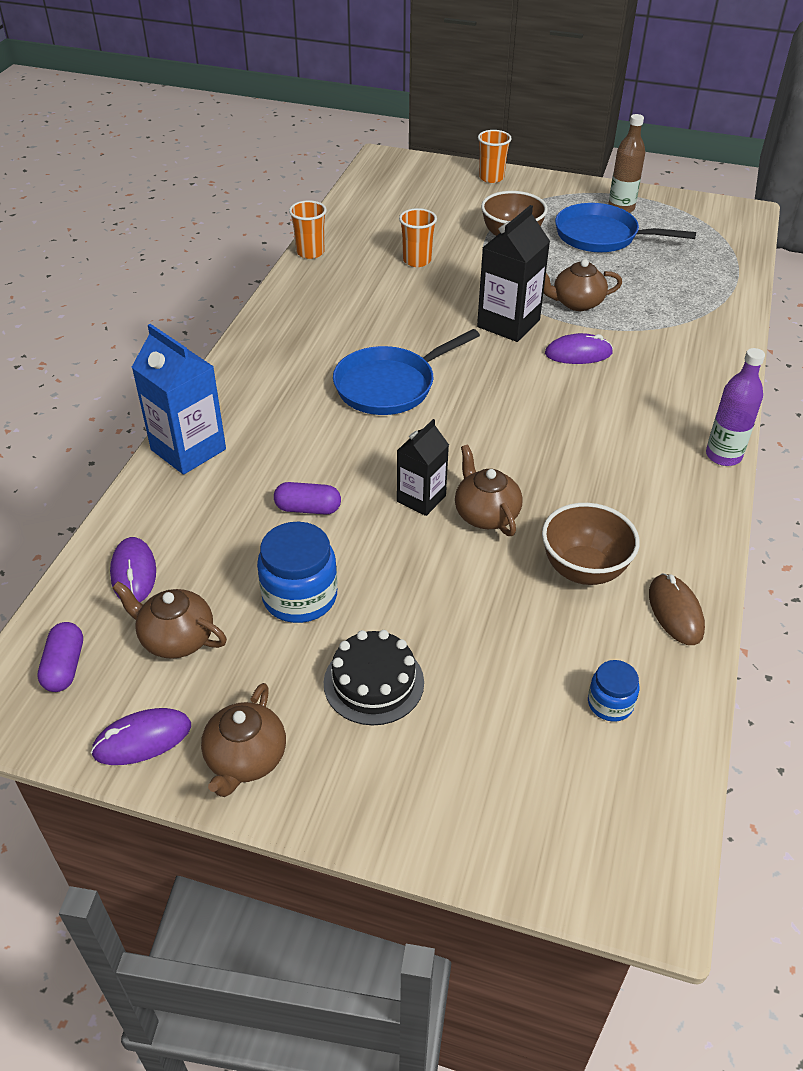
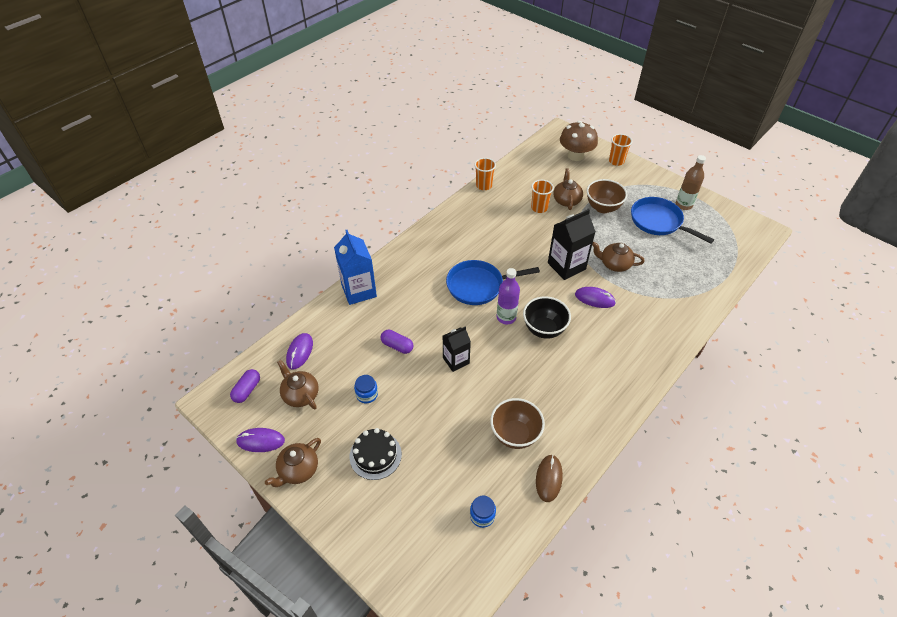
camera: 25 degrees right, 5 degrees up
blue jar [257,522,337,623] -> blue jar [354,375,378,403], size x0.56
brown teapot [455,445,523,536] -> brown teapot moved to [553,168,583,210]
purple bottle [706,348,765,466] -> purple bottle moved to [497,268,520,324]
none -> black bowl [523,296,571,339]
none -> brown mushroom [560,121,598,161]

